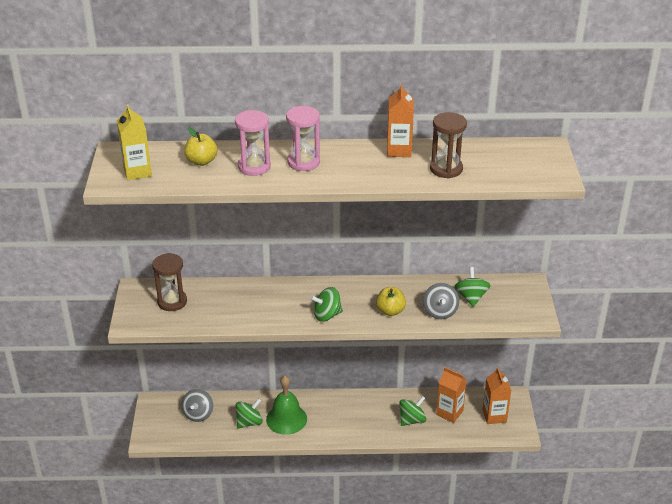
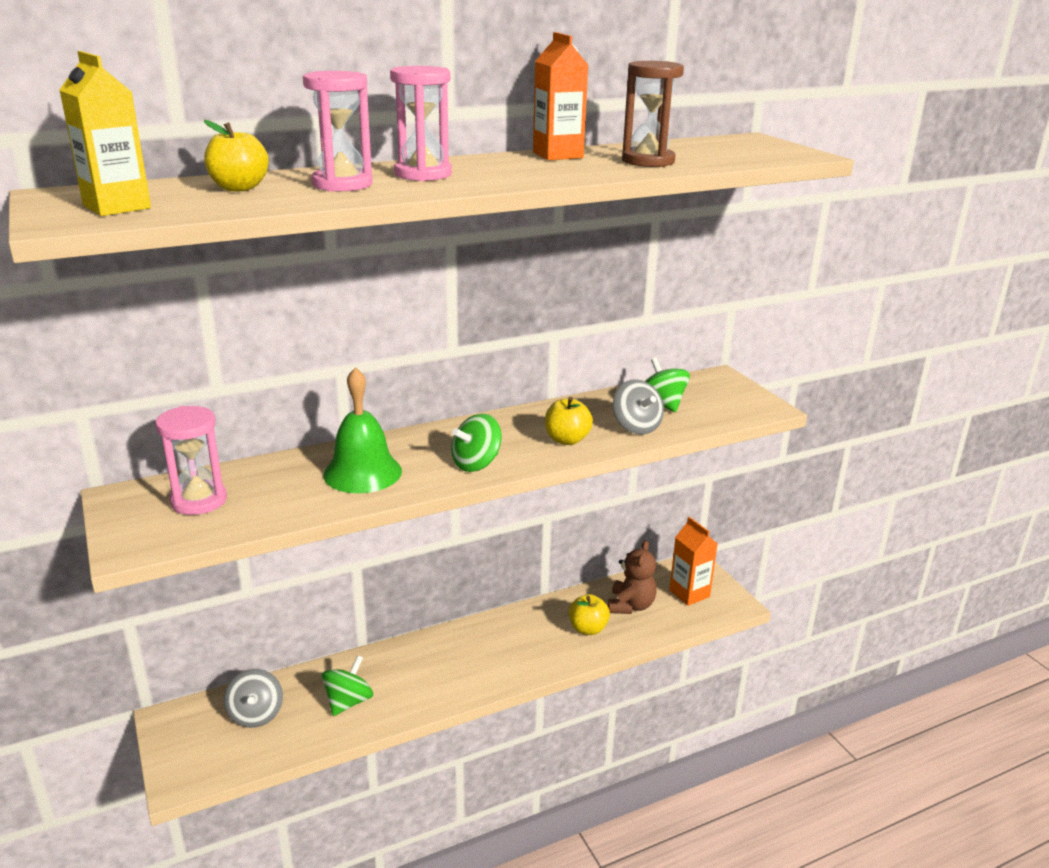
camera: 25 degrees left, 10 degrees down
brown hourglass [152,253,187,311] -> pink hourglass [155,406,227,515]
green bell [266,376,307,435] -> green bell moved to [323,367,402,493]
green spinning top [399,396,426,426] -> yellow apple [569,594,610,635]
orange carton [436,367,467,423] -> brown teddy bear [608,540,656,614]

